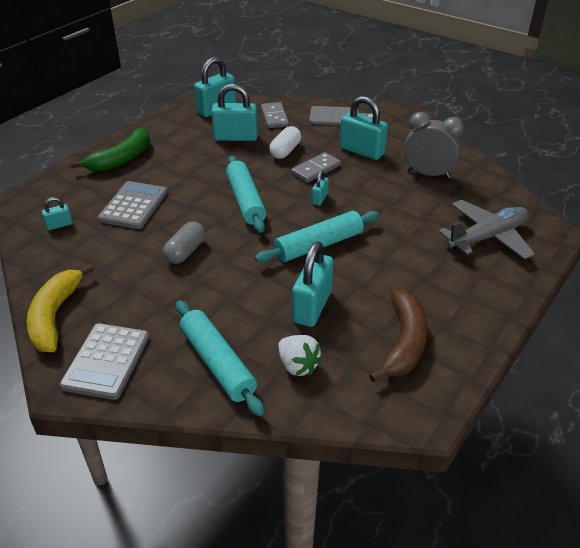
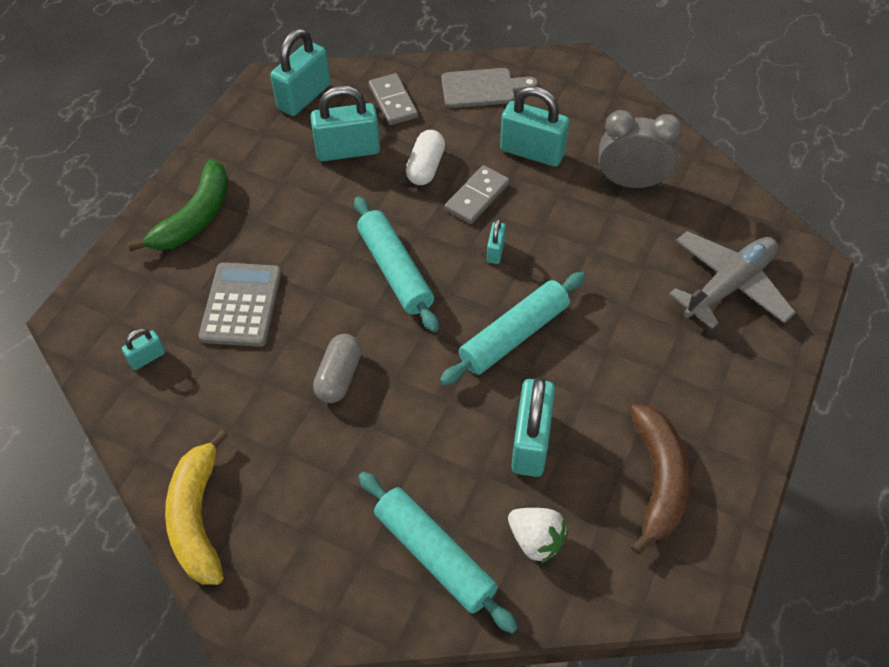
camera: 10 degrees left, 15 degrees up
grey calculator [60,323,149,400] -> none

